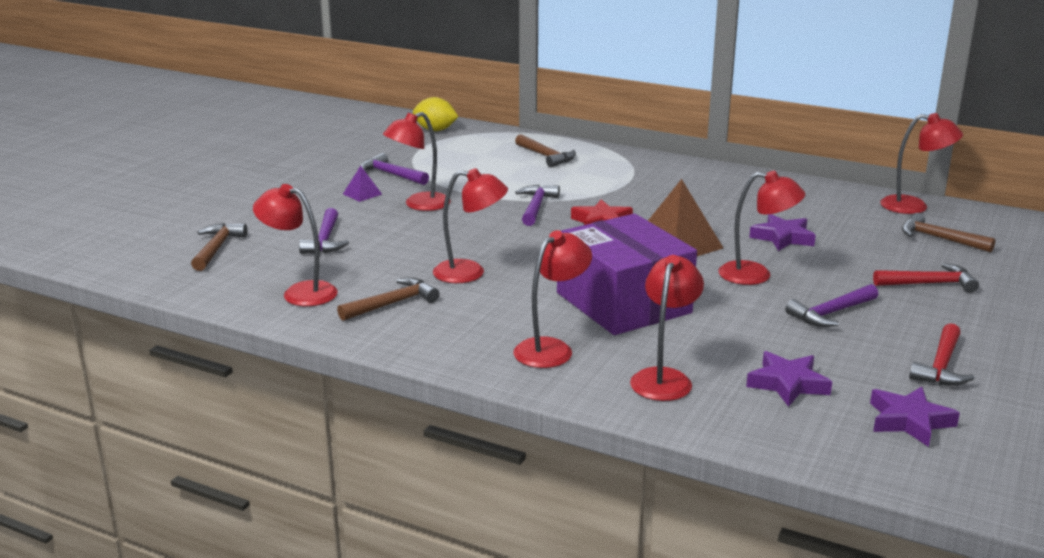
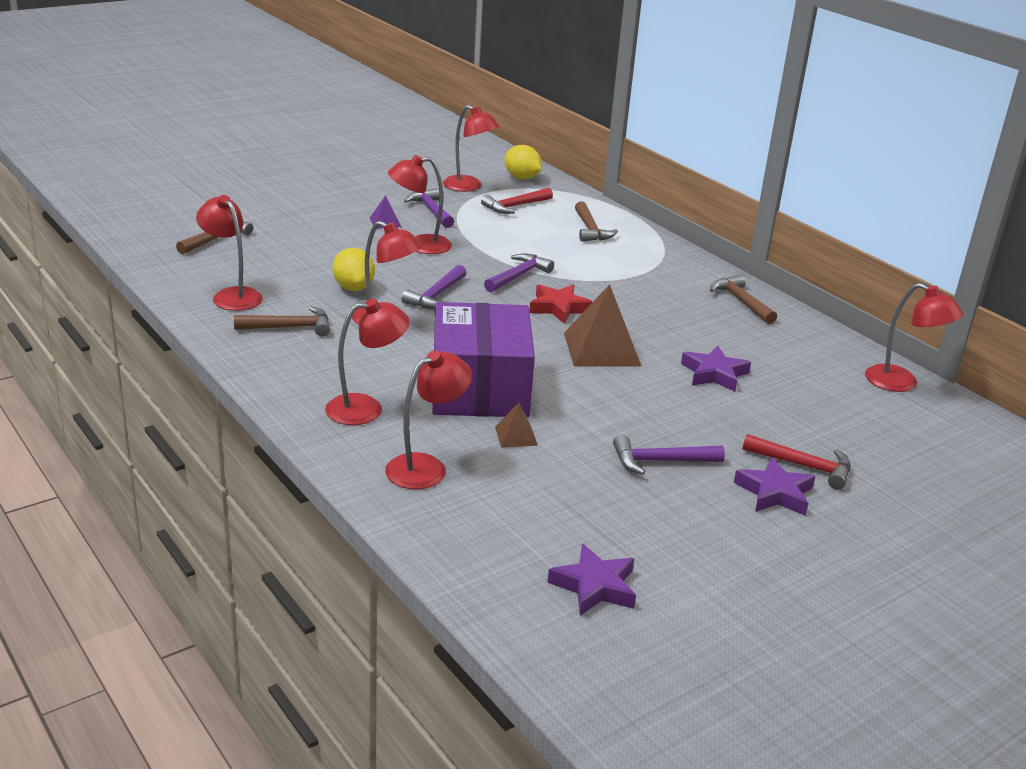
camera: 25 degrees right, 5 degrees up
purple hammer [299,208,349,254] -> purple hammer moved to [401,265,467,309]
red lamp [718,171,805,285] -> red lamp moved to [443,105,500,192]
purple star [746,351,832,407] -> purple star moved to [734,457,815,516]
brown hammer [902,213,995,252] -> brown hammer moved to [710,274,777,324]
red hammer [909,323,975,386] -> red hammer moved to [481,188,553,214]
none -> yellow lemon [333,248,375,291]
none -> brown pyramid [495,403,538,447]

